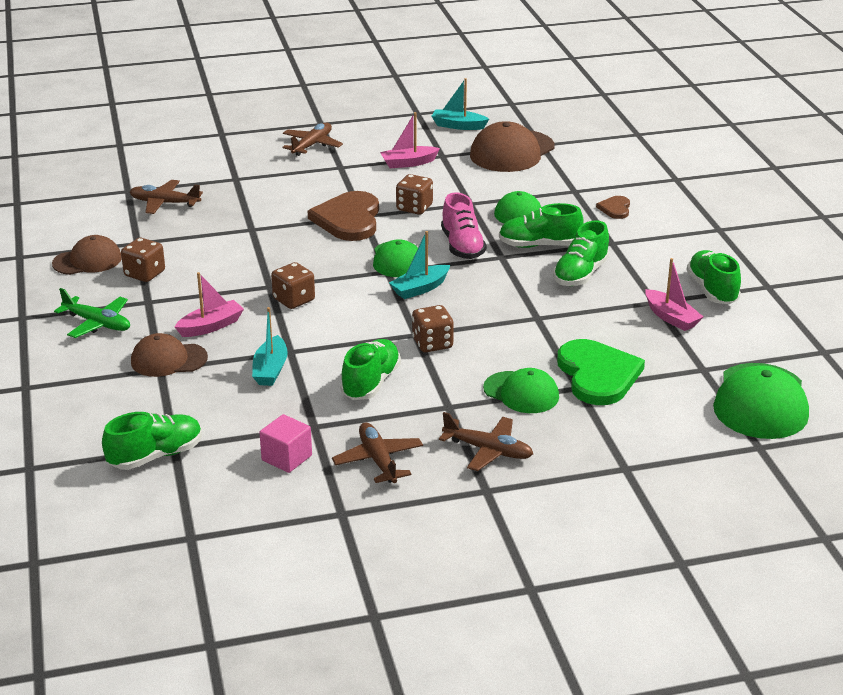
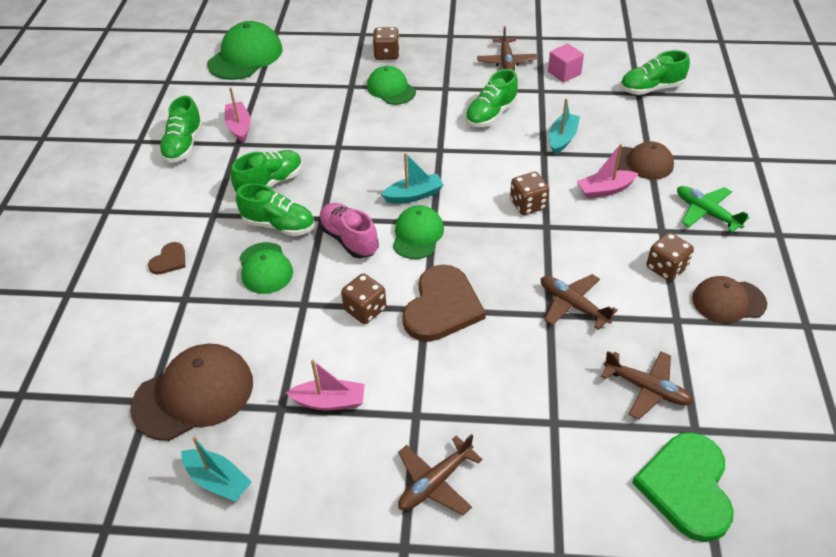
camera: 160 degrees left, 15 degrees up
brown dice [412,305,454,352] -> brown dice moved to [373,27,400,60]
brown plane [439,412,533,471] -> brown plane moved to [541,274,618,330]
pink shoe [441,192,486,259] -> pink shoe turned 45 degrees counterclockwise [319,203,378,258]
green heart [557,339,645,405] -> green heart moved to [632,432,734,542]

